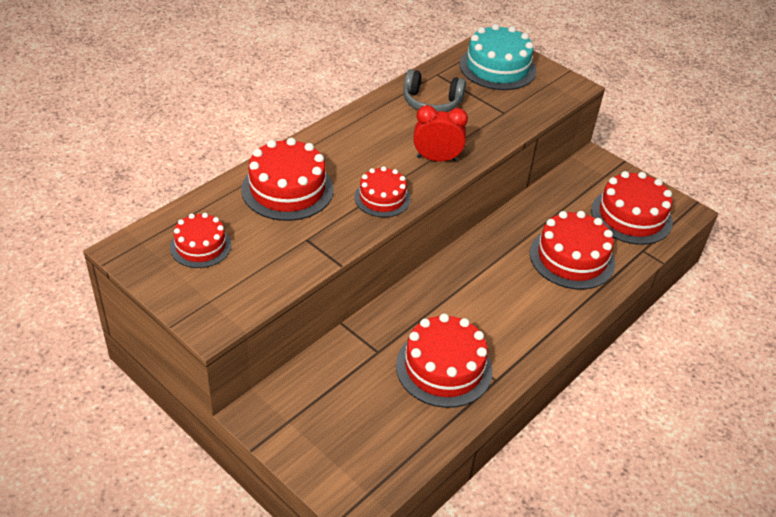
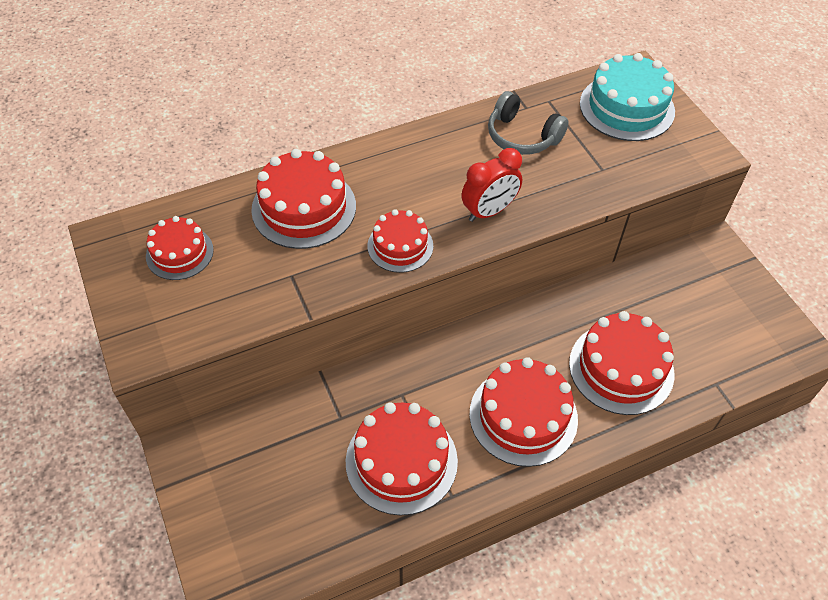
camera: 25 degrees right, 10 degrees up
red clock [413,105,468,162] -> red clock turned 120 degrees clockwise [461,148,522,222]
red cake [591,171,673,245] -> red cake moved to [469,357,578,467]

